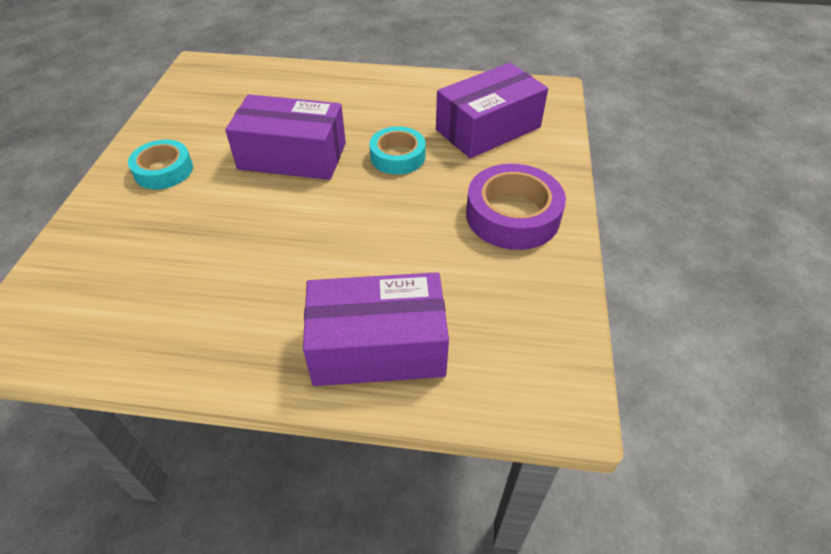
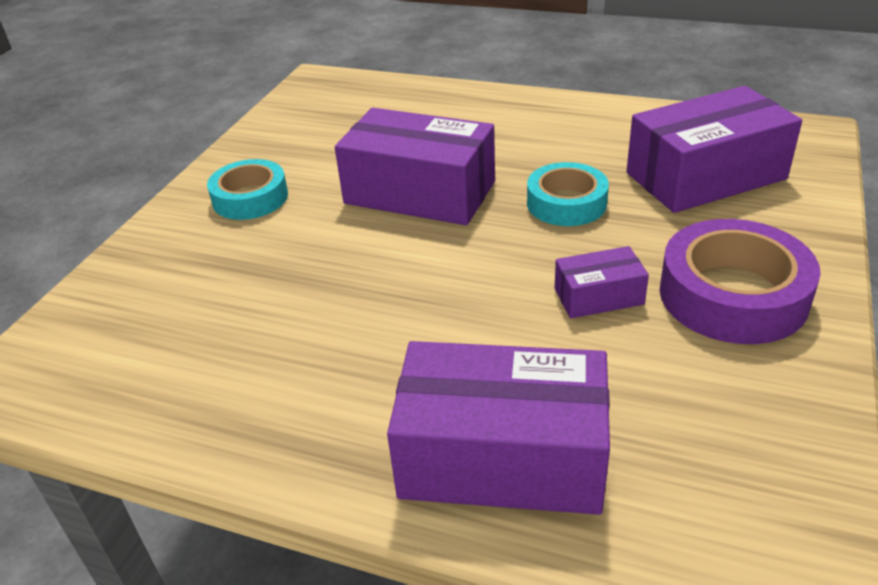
camera: 15 degrees right, 10 degrees down
none -> purple box [555,246,649,318]

